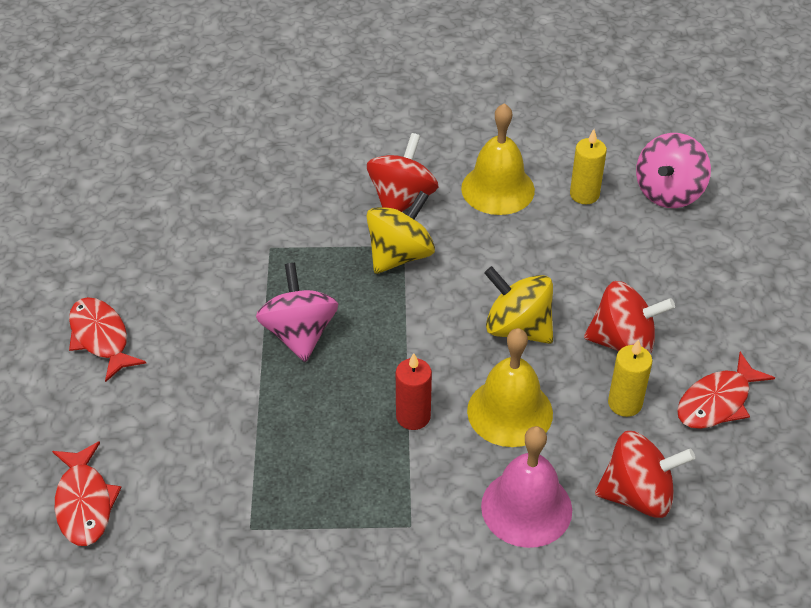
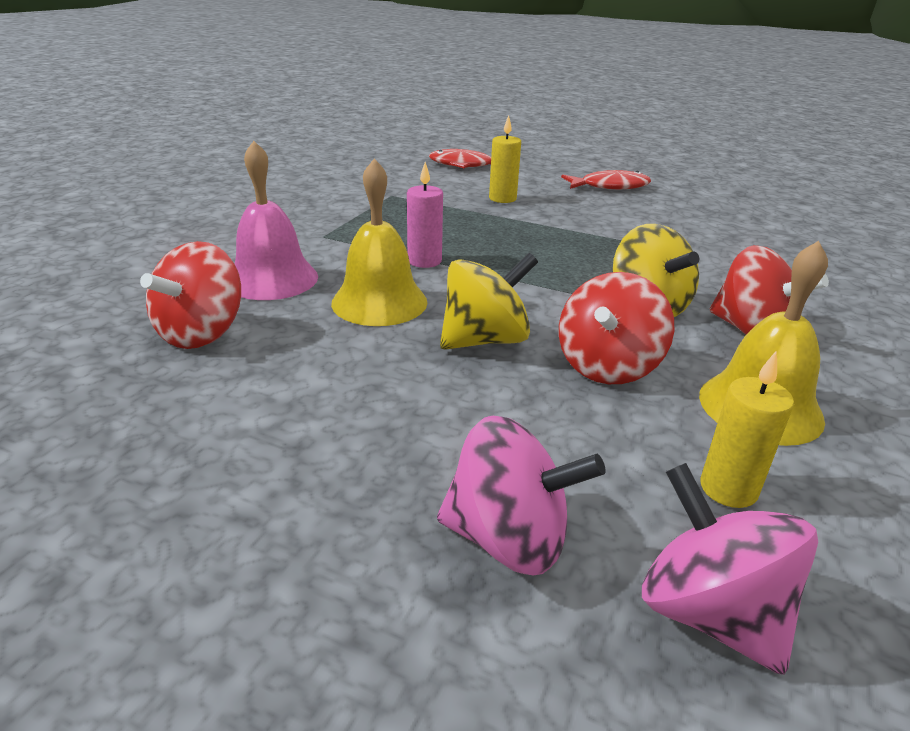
camera: 115 degrees right, 15 degrees down
pink spinning top [256,263,338,362] -> pink spinning top moved to [437,416,606,575]
red candle [396,353,432,430] -> pink candle [407,162,443,268]
red spinning top [584,281,675,354] -> red spinning top moved to [559,272,674,384]
yellow candle [608,339,652,417] -> yellow candle moved to [489,115,521,203]
red fish [677,352,775,429] -> none

